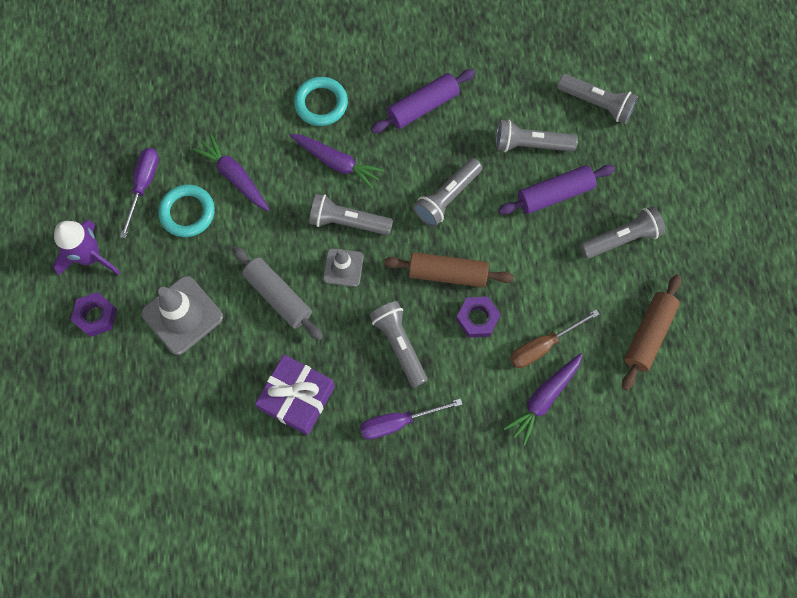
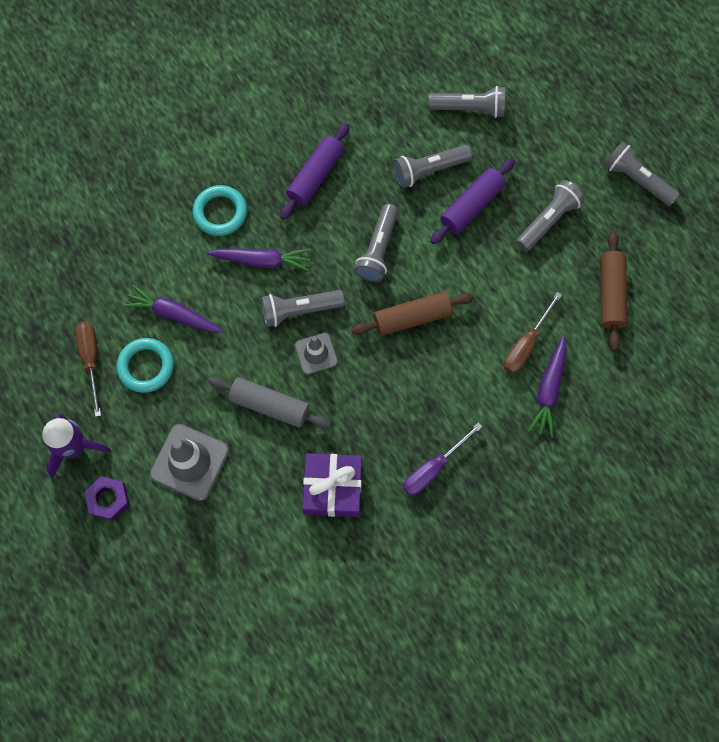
camera: 25 degrees left, 0 degrees up
purple screwdriver [120,148,159,238] -> brown screwdriver [75,321,101,417]
grey flashlight [370,301,428,388] -> grey flashlight moved to [604,141,680,206]
purple nut [456,297,500,338] -> none

